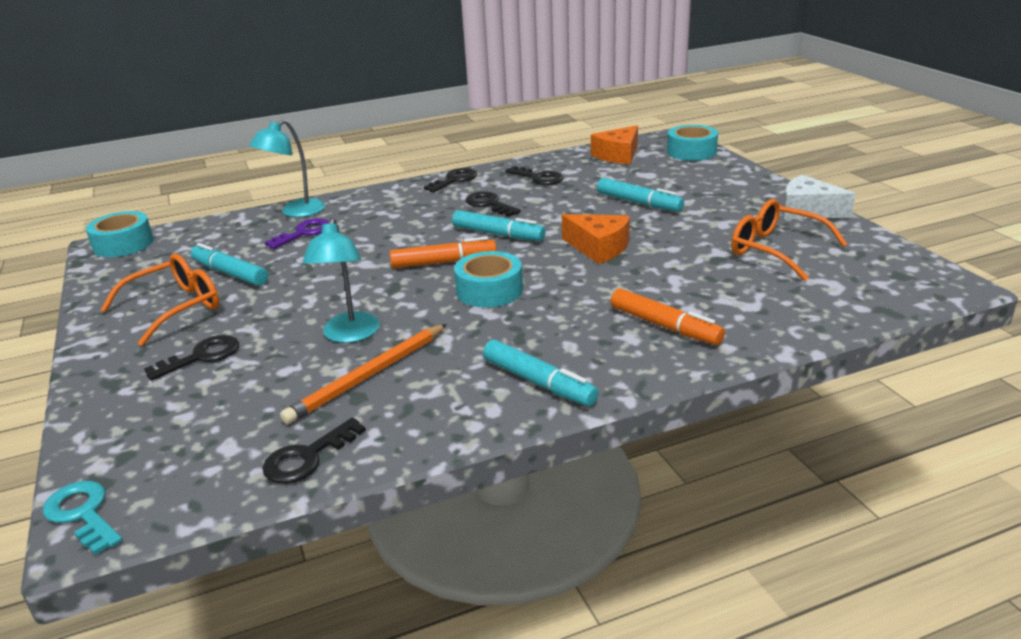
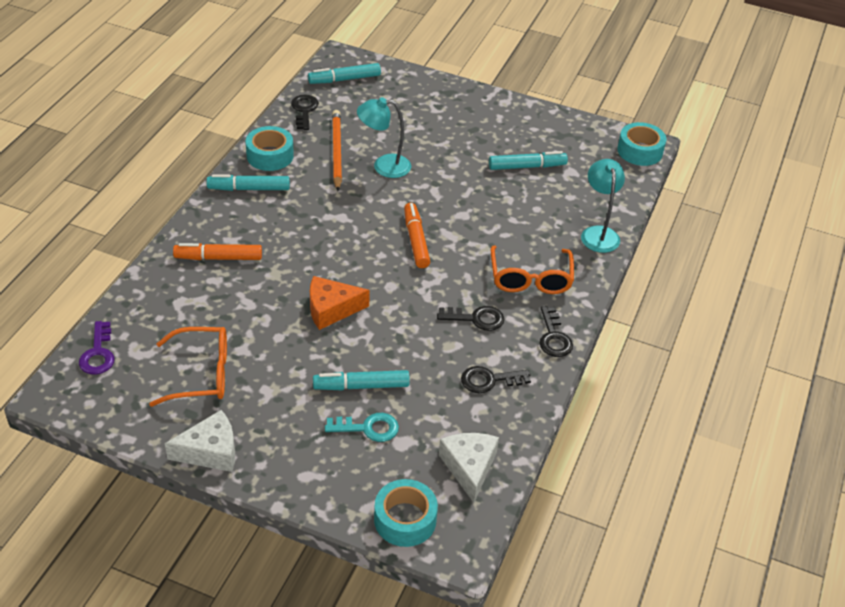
camera: 130 degrees right, 15 degrees up
turquoise key [43,481,123,555] -> turquoise key moved to [325,413,399,442]
orange glasses [101,254,219,346] -> orange glasses moved to [491,245,574,294]
black key [144,335,239,381] -> none
purple key [265,218,329,249] -> purple key moved to [79,321,114,375]
turquoise lamp [302,217,380,343] -> turquoise lamp turned 45 degrees counterclockwise [357,97,411,178]
orange marker [389,237,497,268] -> orange marker turned 135 degrees clockwise [404,203,430,268]
turquoise marker [452,210,545,241] -> turquoise marker moved to [308,63,381,84]
turquoise tape [454,251,523,308] -> turquoise tape moved to [246,126,294,171]
orange cheese [591,125,638,164] -> white cheese [439,433,499,503]

